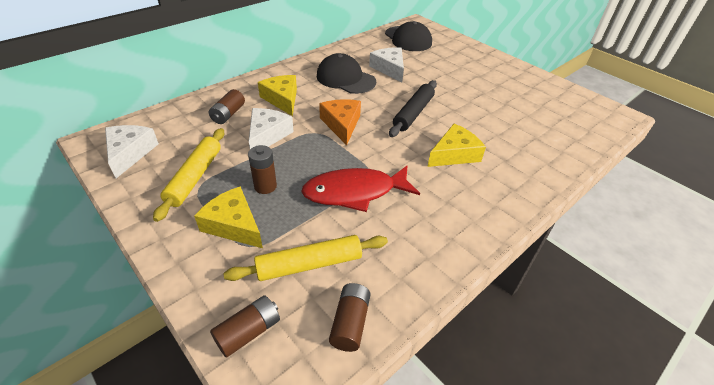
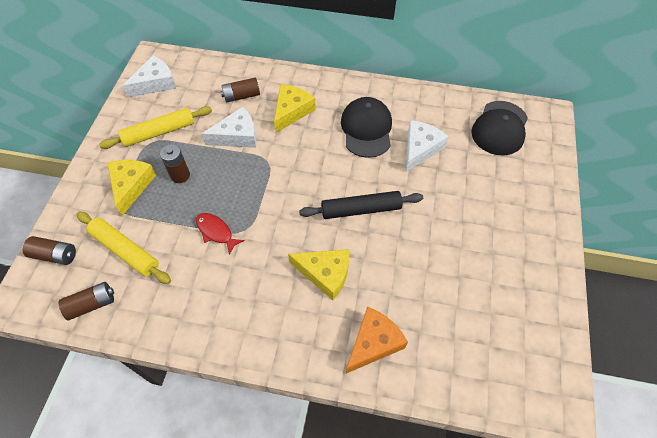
camera: 55 degrees right, 15 degrees up
red fish [301,165,420,212] -> red fish [196,213,245,255], size x0.53
orange cheese [319,99,361,145] -> orange cheese moved to [346,307,408,373]

